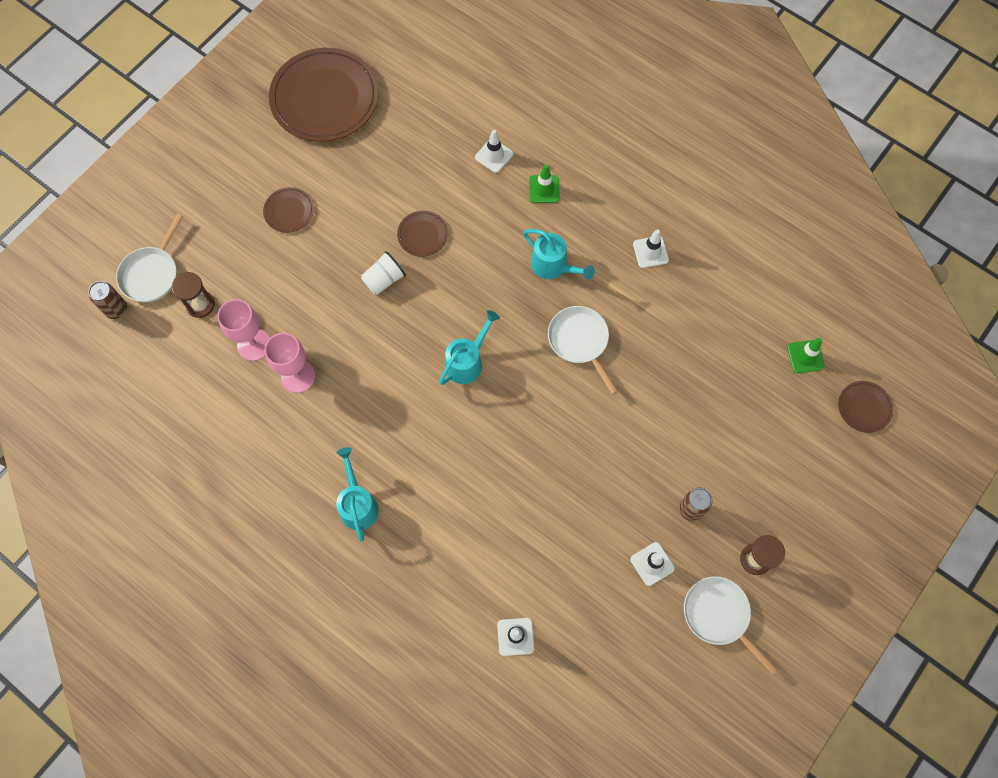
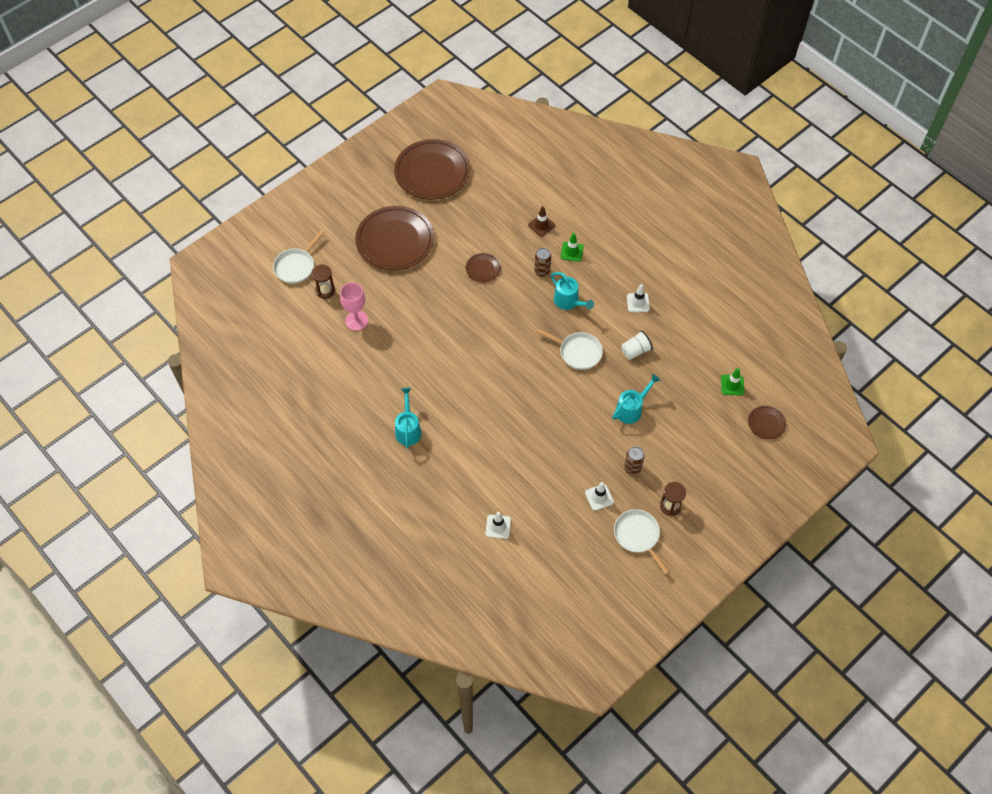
camera: 10 degrees right, 10 degrees down
brown can [88,281,127,319] -> brown can moved to [534,248,551,277]
brown plate [263,187,314,233] -> brown plate [355,206,434,270], size x2.25
pink goblet [265,333,315,393] -> none
white cup [361,251,406,295] -> white cup moved to [621,331,653,360]
turquoise watering can [439,310,500,385] -> turquoise watering can moved to [612,374,660,424]
white traffic cone [475,130,513,173] -> brown traffic cone [528,206,555,237]
white pan [548,306,618,395] -> white pan turned 135 degrees clockwise [536,328,603,370]

